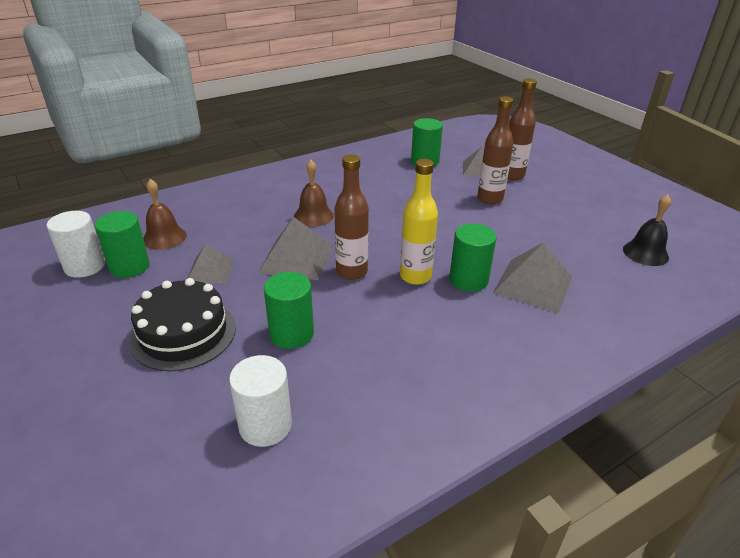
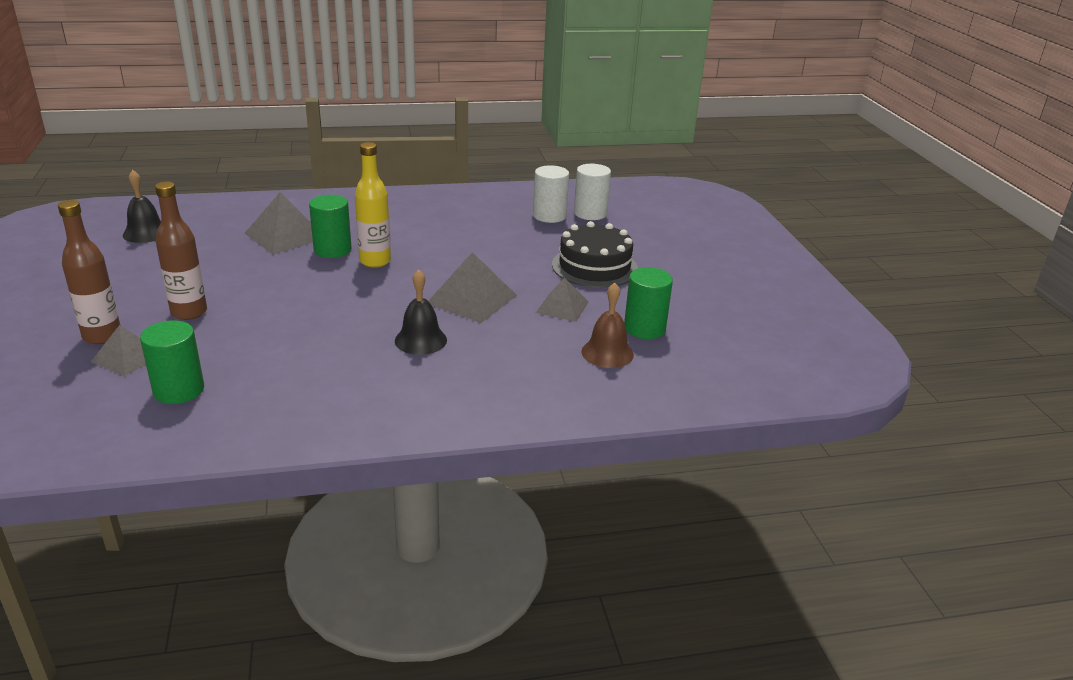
camera: 160 degrees left, 5 degrees down
white cylinder [47,211,105,278] -> white cylinder moved to [574,164,611,220]
green cylinder [264,272,314,349] -> none
brown bell [294,160,334,227] -> black bell [395,269,447,355]
brown bottle [334,154,369,280] -> none

